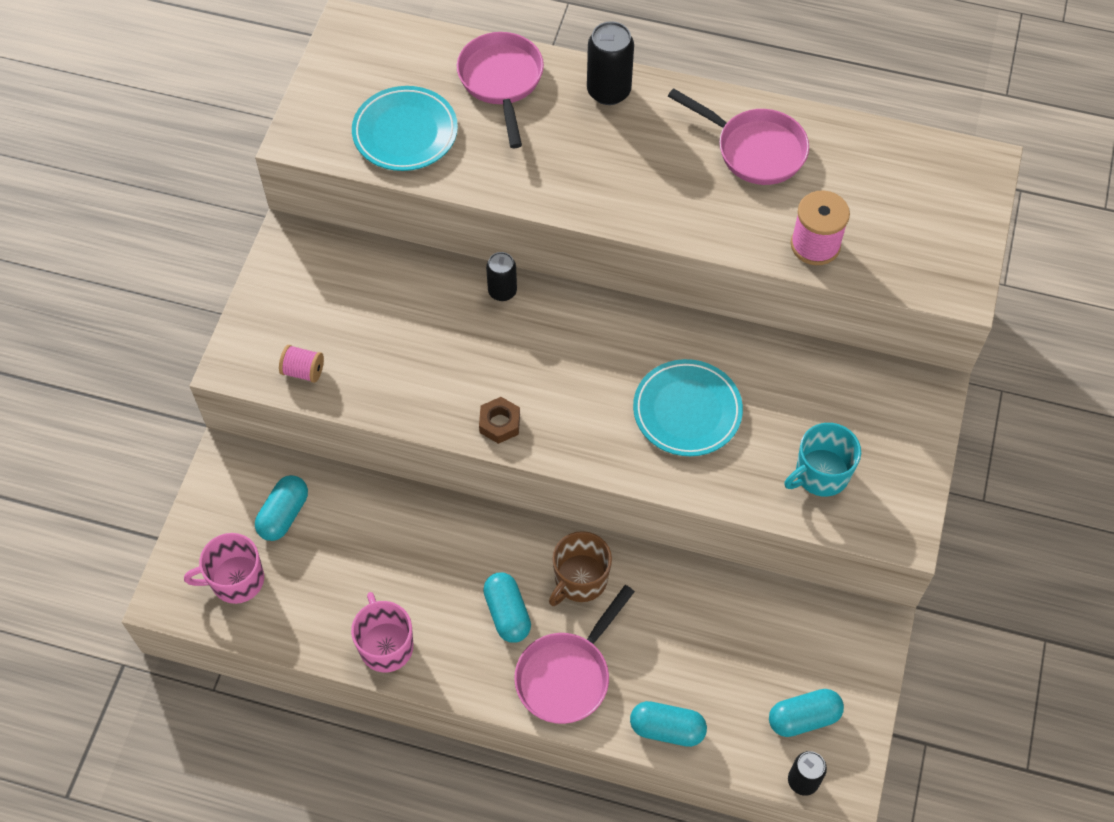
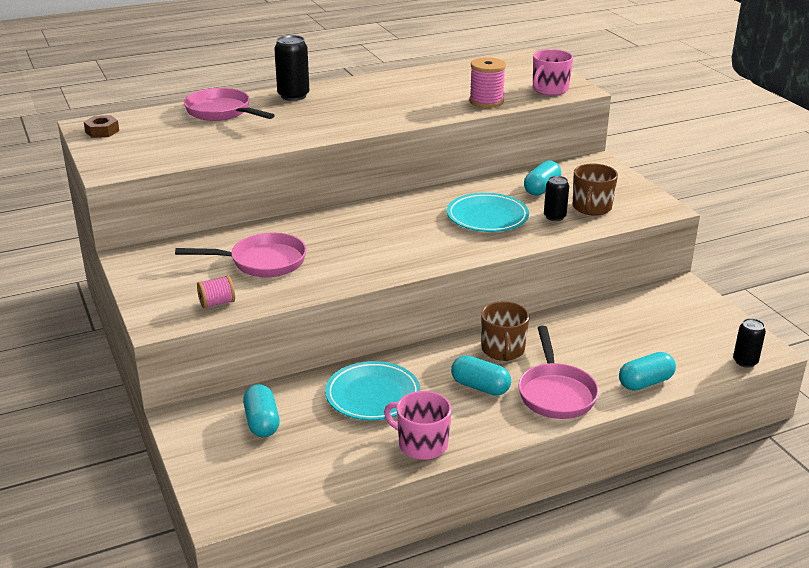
camera: 40 degrees left, 30 degrees down
pink mug [184,533,264,604] -> pink mug moved to [533,49,573,96]
turquoise plate [352,86,458,171] -> turquoise plate moved to [325,361,420,420]
brown nut [479,397,520,444] -> brown nut moved to [84,115,119,138]
black can [486,252,517,301] -> black can moved to [544,176,569,221]
pink pan [668,88,809,185] -> pink pan moved to [175,233,307,277]
turquoise capsule [769,689,844,737] -> turquoise capsule moved to [524,161,561,196]
turquoise mug [784,423,861,497] -> brown mug [573,164,618,215]

